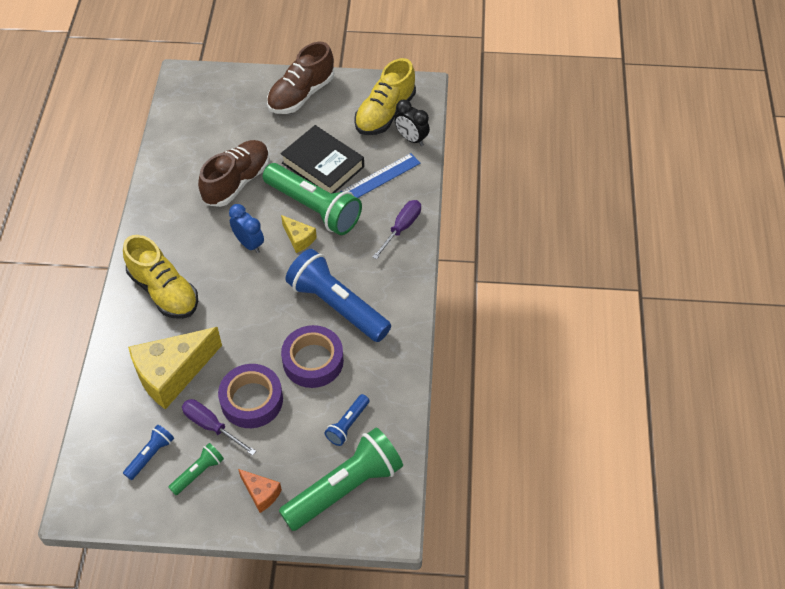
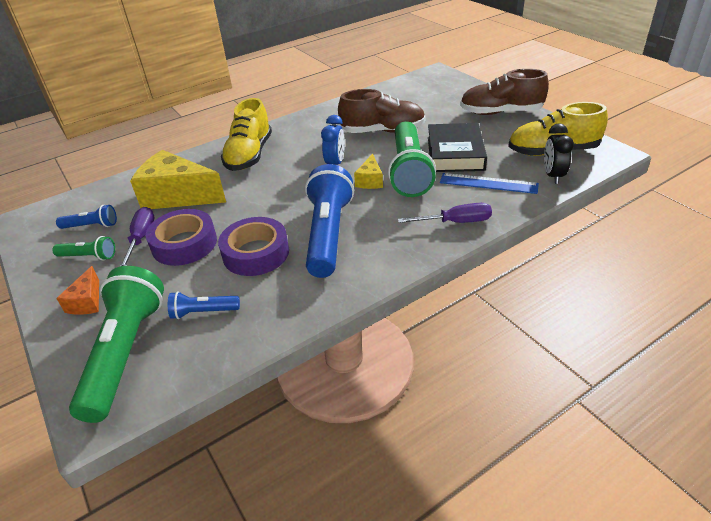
camera: 55 degrees right, 15 degrees down
green flashlight [279,428,403,531] -> green flashlight turned 105 degrees counterclockwise [69,266,164,423]

